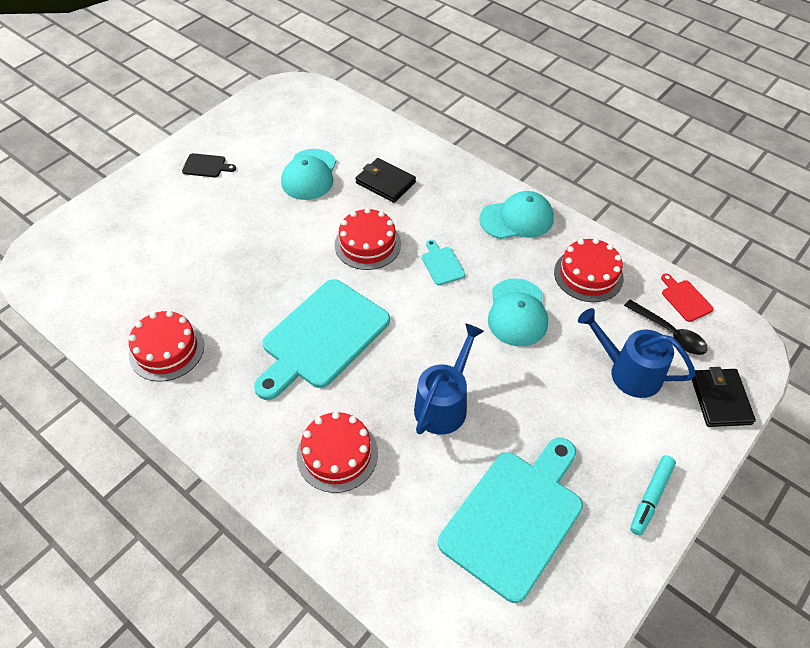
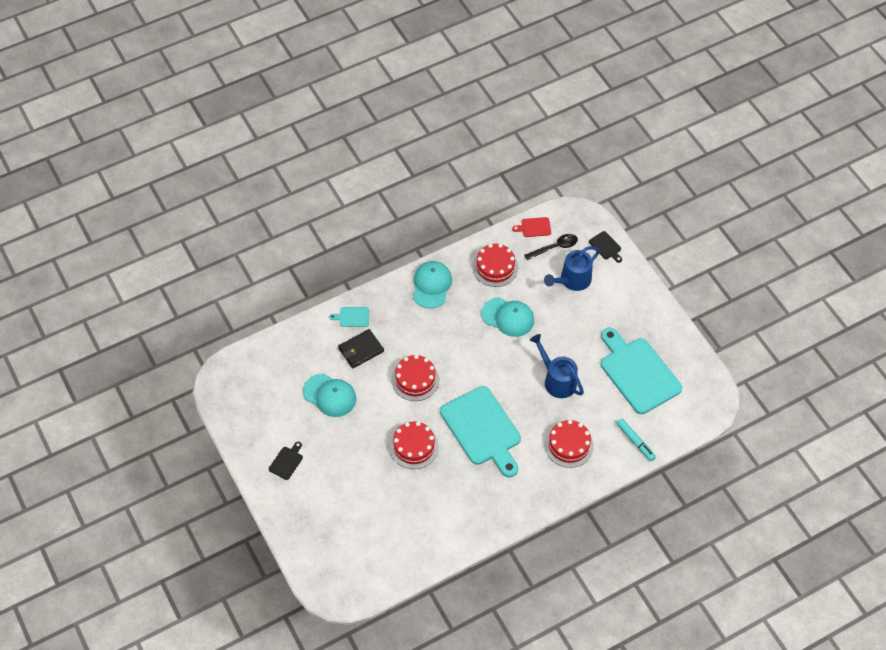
camera: 70 degrees left, 5 degrees up
red cake [129,310,204,382] -> red cake moved to [389,421,439,469]
turquoise cutting board [422,239,465,285] -> turquoise cutting board moved to [329,307,369,327]
turquoise marker [630,455,676,536] -> turquoise marker moved to [616,419,656,461]
black wallet [692,367,756,427] -> black cutting board [589,231,622,263]

